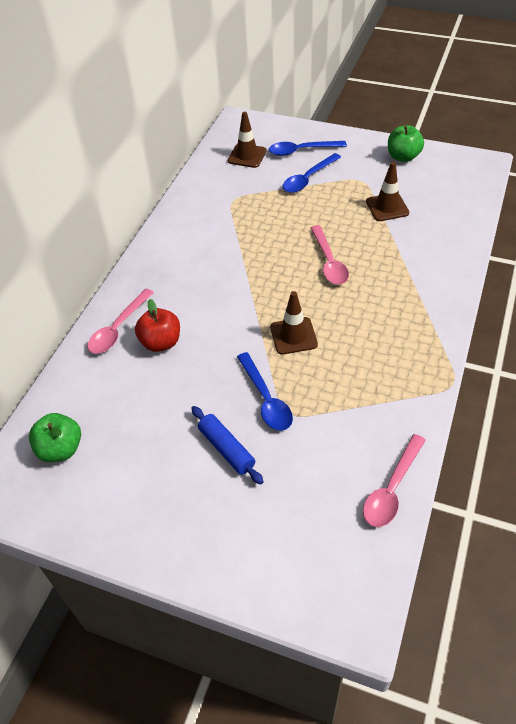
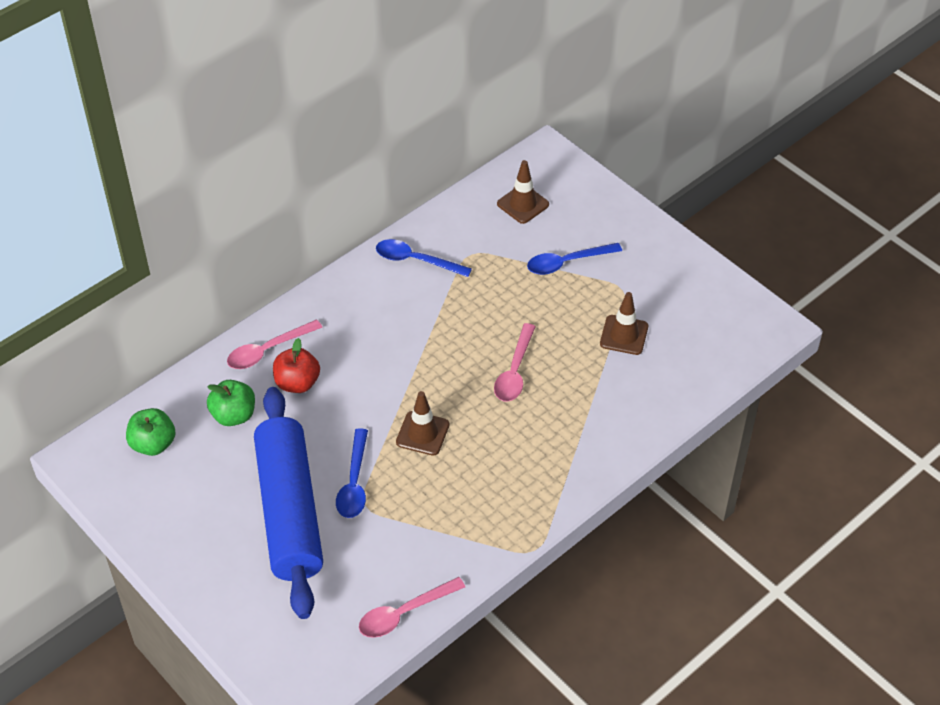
camera: 25 degrees right, 0 degrees up
blue rolling pin [191,406,264,485] -> blue rolling pin [254,387,323,619], size x2.41
blue spoon [269,141,347,156] -> blue spoon moved to [376,239,472,277]
green apple [388,125,424,162] -> green apple moved to [207,380,255,426]

